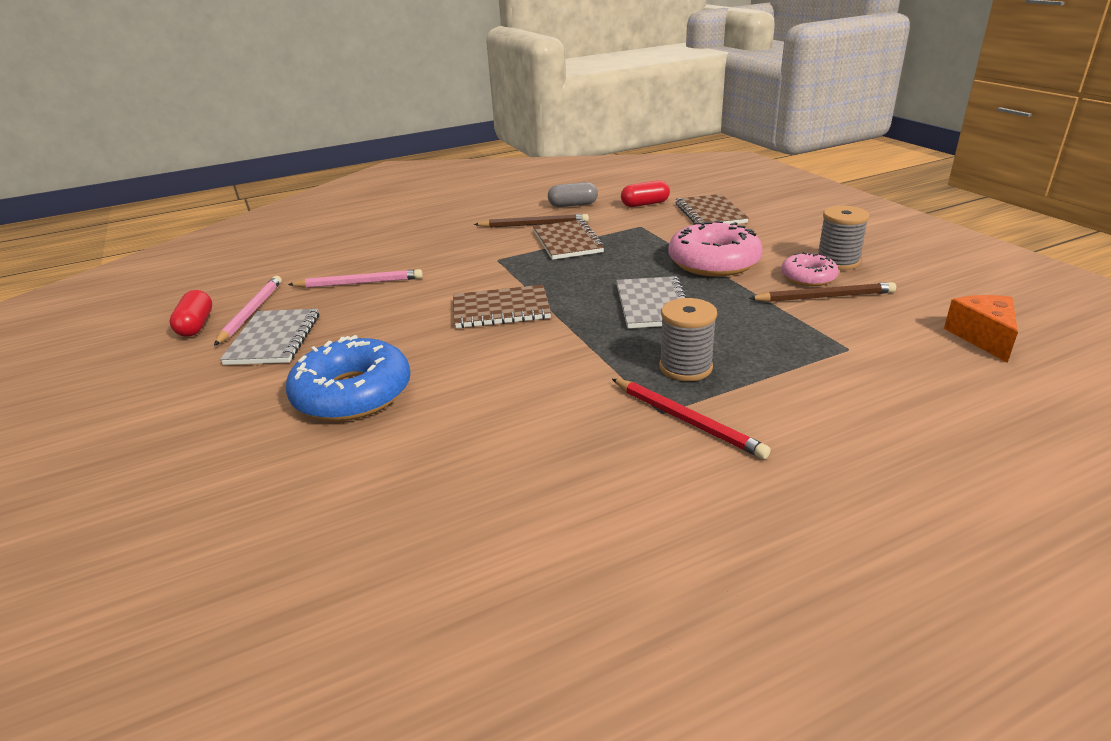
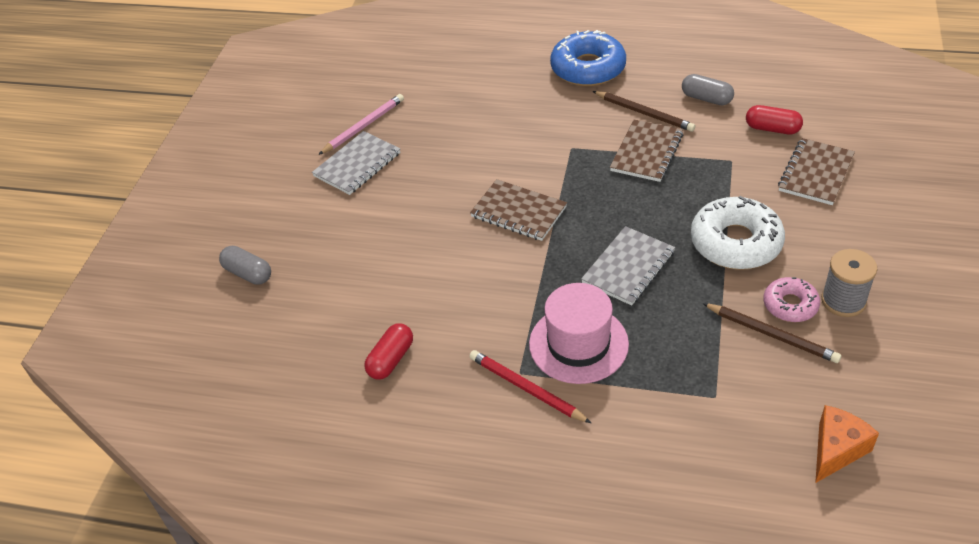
camera: 40 degrees right, 15 degrees up
red capsule [169,290,212,337] -> red capsule moved to [364,324,413,380]
blue donut [286,335,411,421] -> blue donut moved to [550,30,626,86]
pink pencil [288,269,423,288] -> none
red pencil [612,379,771,459] -> red pencil turned 135 degrees clockwise [469,350,591,423]
grey spool [659,298,717,381] -> pink hat [529,283,629,384]
pink donut [668,221,762,277] -> white donut [691,196,785,270]
none -> grey capsule [219,246,271,285]

